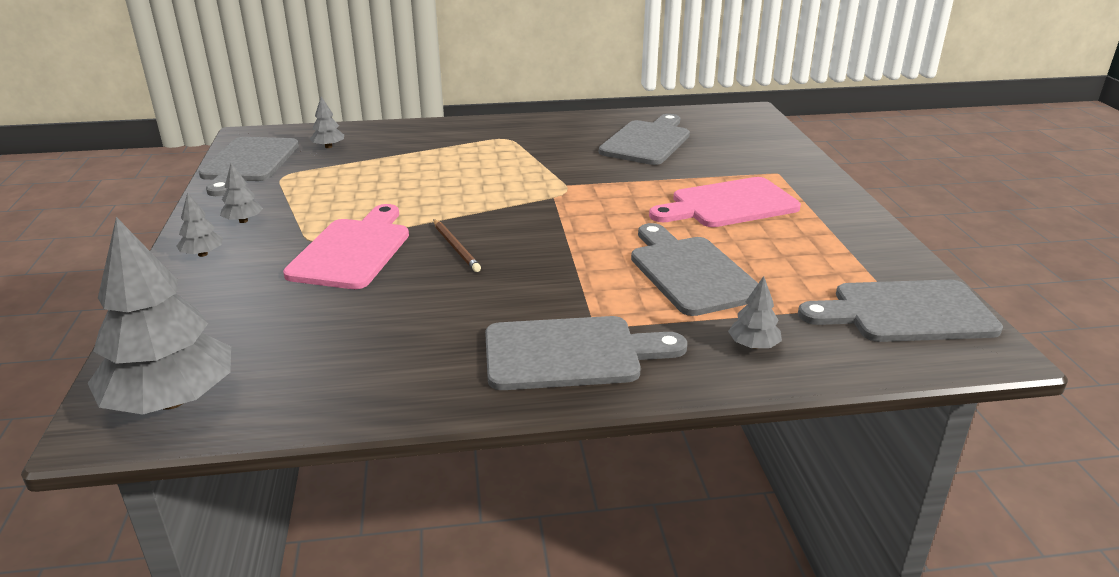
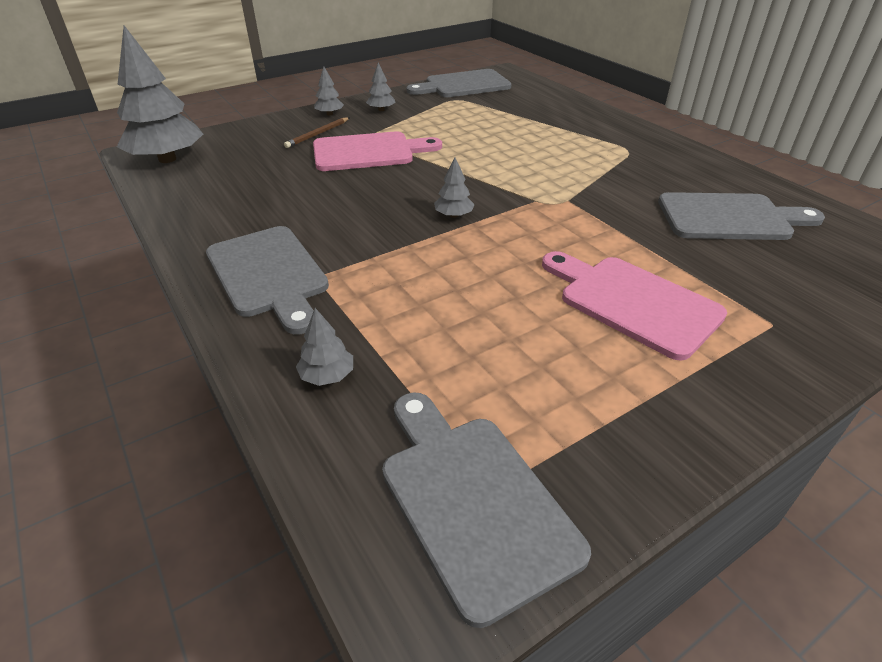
camera: 65 degrees right, 10 degrees up
grey tree [310,96,344,148] -> grey tree moved to [434,157,475,218]
brown pencil [433,219,481,272] -> brown pencil moved to [284,117,350,148]
grey cutting board [631,223,758,316] -> none

